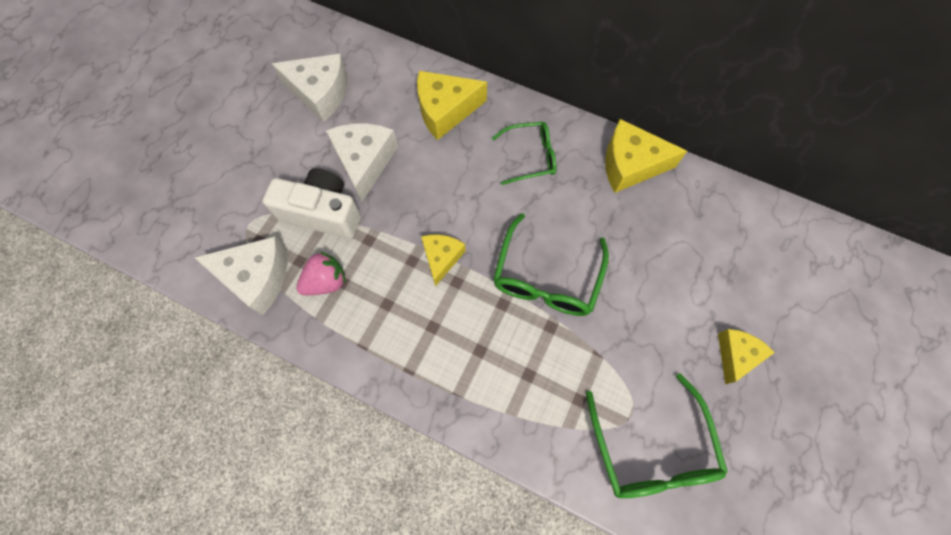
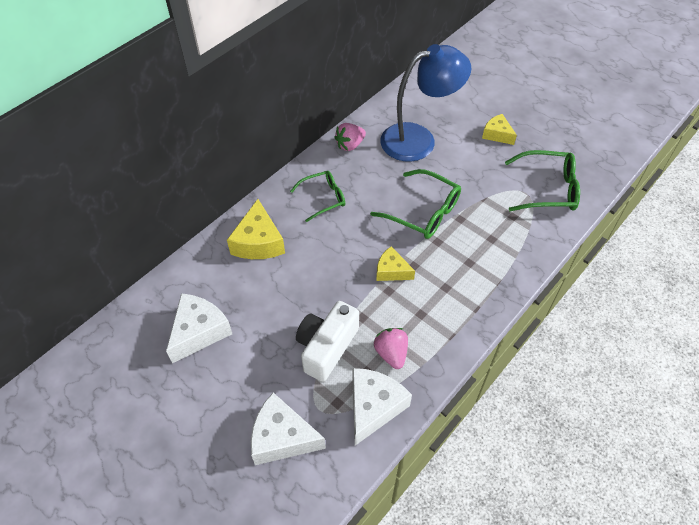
camera: 75 degrees left, 15 degrees down
white cheese [326,123,398,201] -> white cheese moved to [251,393,326,465]
green glasses [492,122,556,185] -> green glasses turned 60 degrees clockwise [290,171,345,222]
yellow cheese [605,119,687,193] -> pink strawberry [334,123,366,151]
none -> blue lamp [380,44,471,162]

